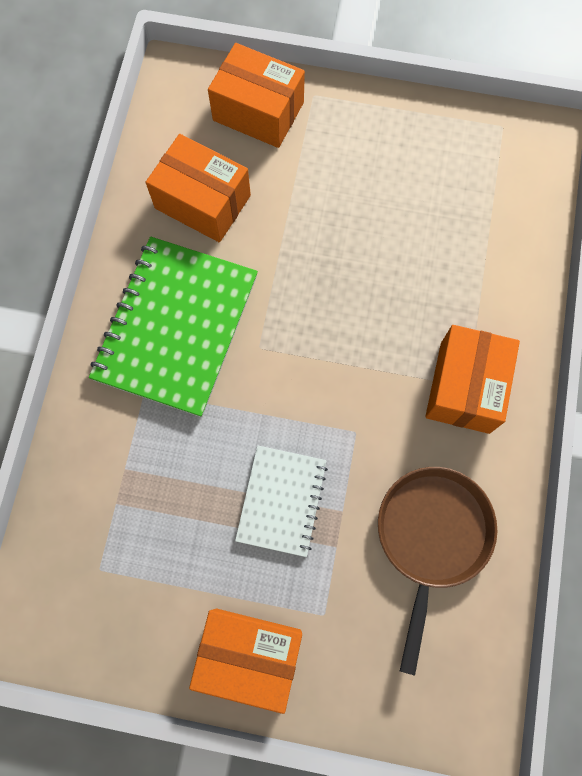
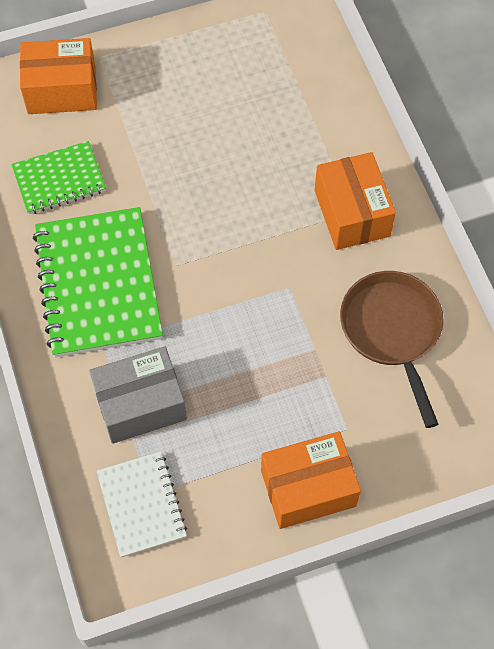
camera: 30 degrees left, 10 degrees down
orange box [146,134,251,242] -> green notebook [11,141,106,214]
white notebook [235,445,328,557] -> white notebook moved to [97,451,187,557]
none -> grey box [89,346,187,444]

